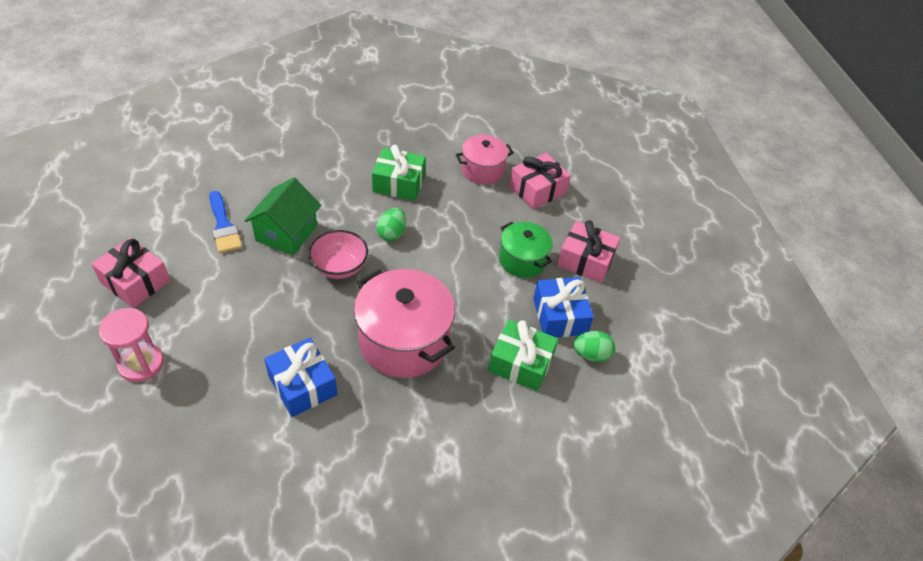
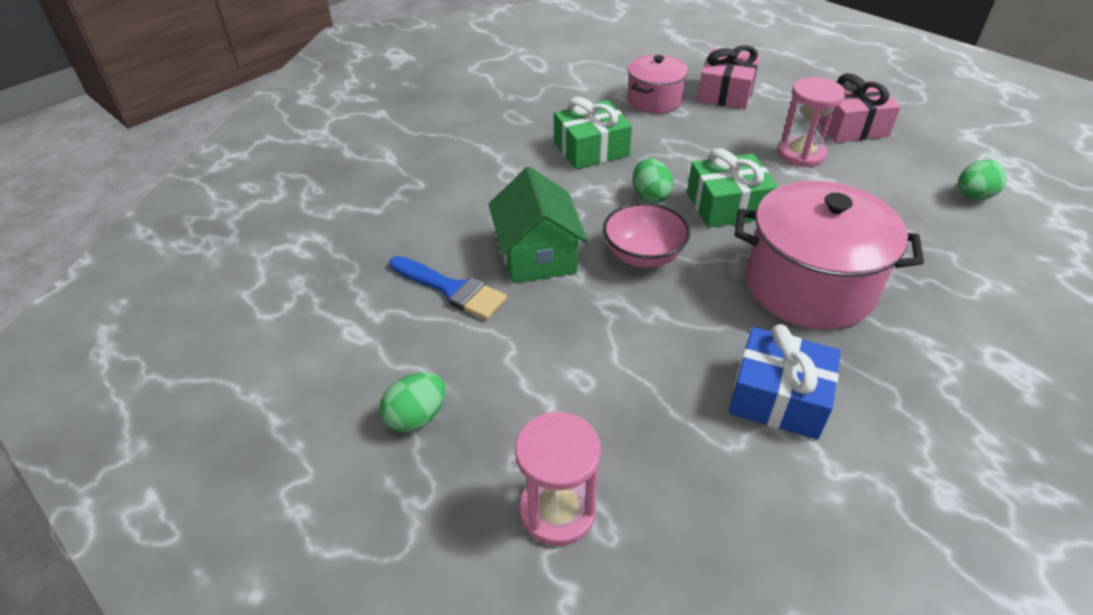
camera: 30 degrees left, 5 degrees down
pink gift [91,238,170,308] -> green egg [379,372,446,433]
green gift [488,319,558,391] -> green gift moved to [687,148,778,228]
green pot [499,222,552,278] -> pink hourglass [777,77,846,167]
blue gift [533,277,594,337] -> none

